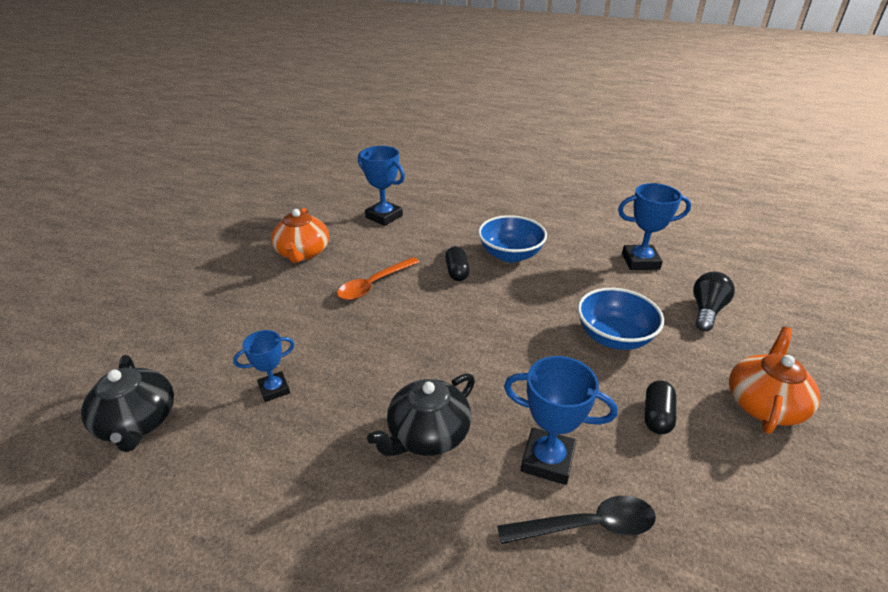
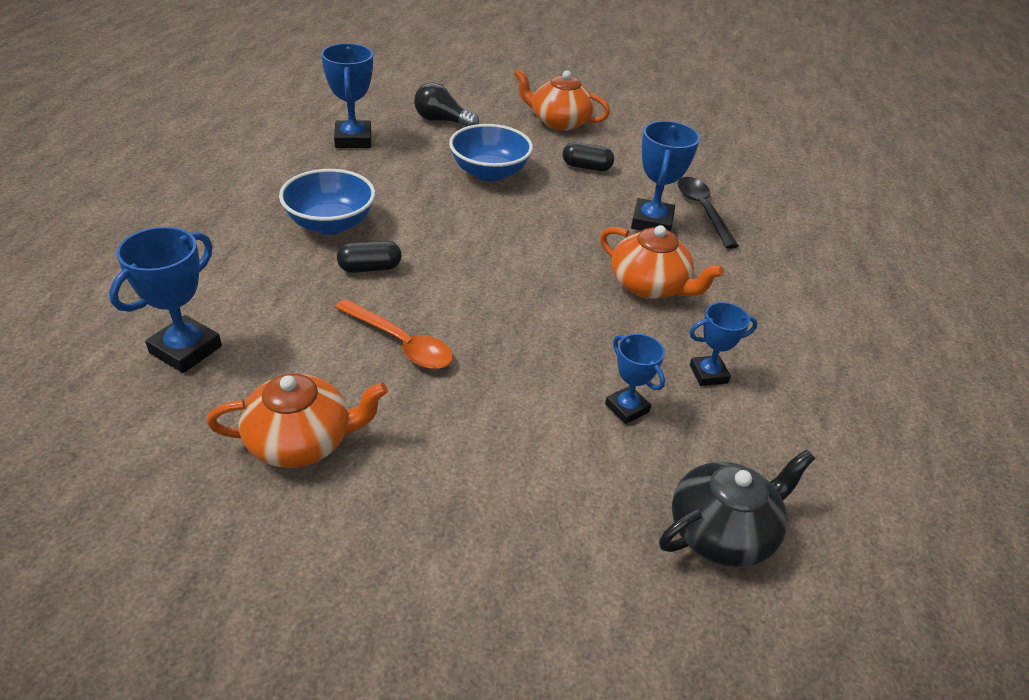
camera: 100 degrees left, 5 degrees up
black teapot [367,374,475,456] -> orange teapot [600,225,724,299]
none -> blue trophy [689,302,758,386]

